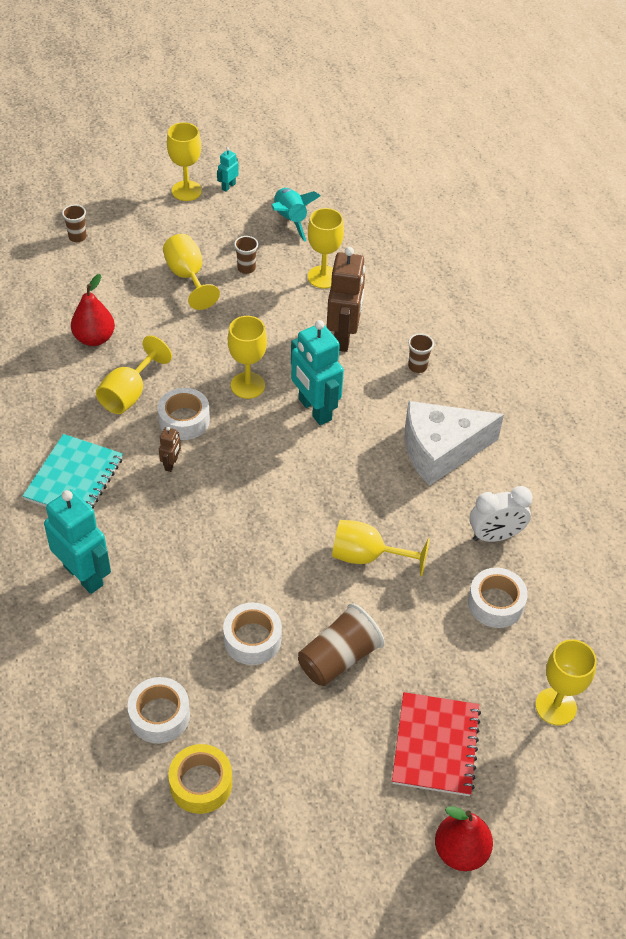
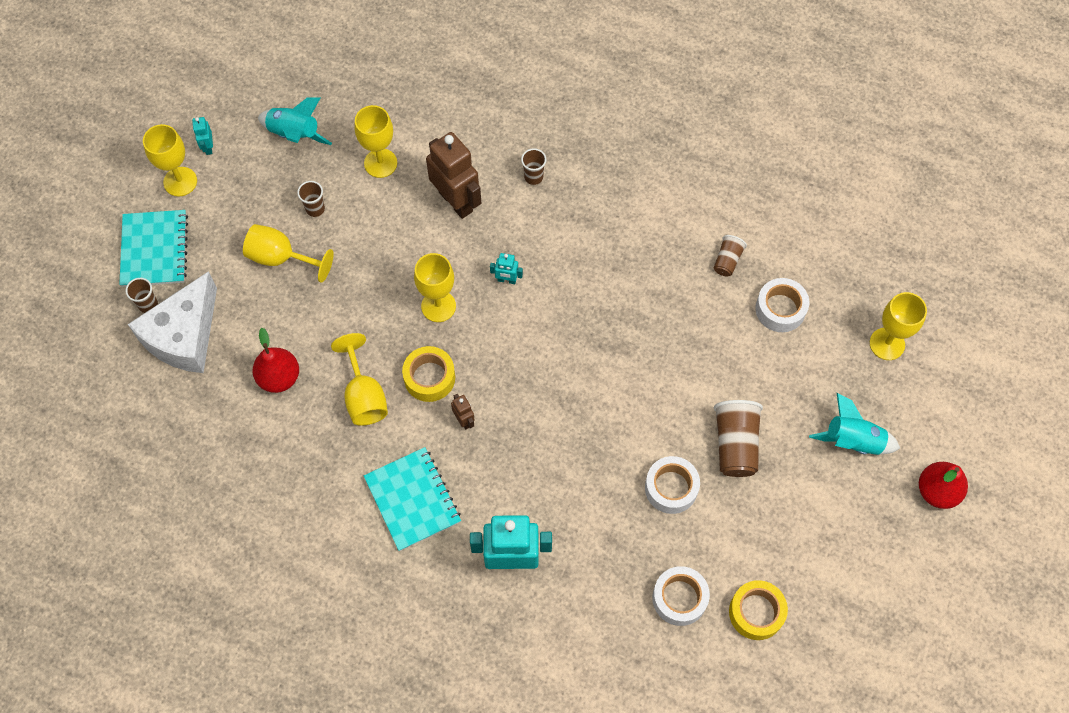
camera: 45 degrees left, 15 degrees up
white tape [158,388,210,440] -> yellow tape [402,346,455,402]
turquoise robot [291,320,344,425] -> turquoise robot [490,253,523,284], size x0.45
yellow goblet [332,520,430,576] -> none
red notebook [392,692,481,796] -> turquoise rocket [809,393,900,455]
white cheese [405,401,504,486] -> white cheese moved to [128,271,217,373]
white clock [469,486,533,542] -> brown cup [714,235,747,277]
none -> turquoise notebook [119,210,188,287]

